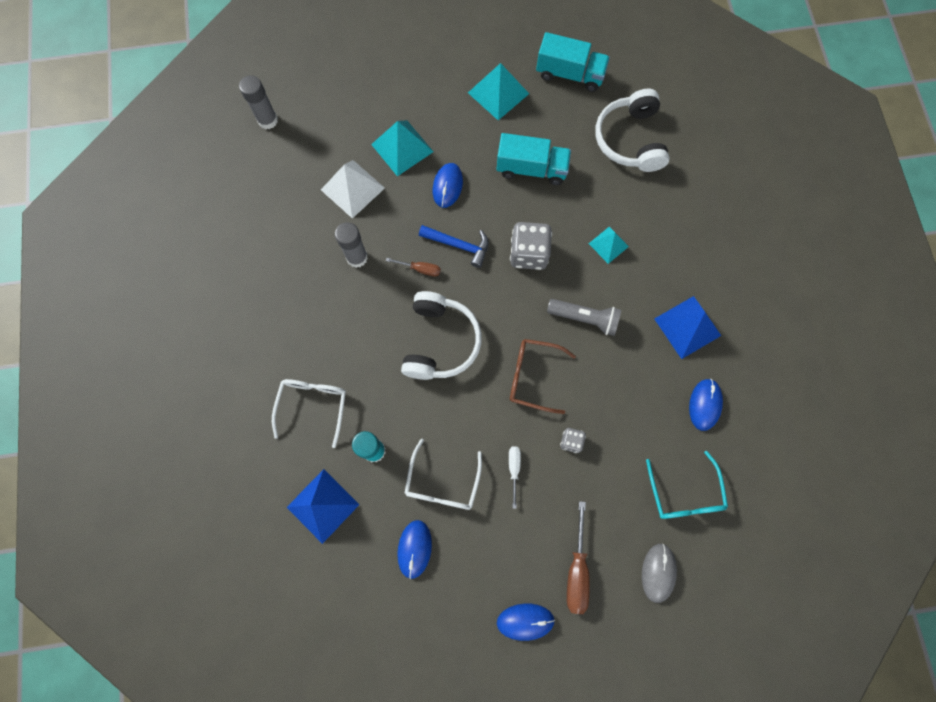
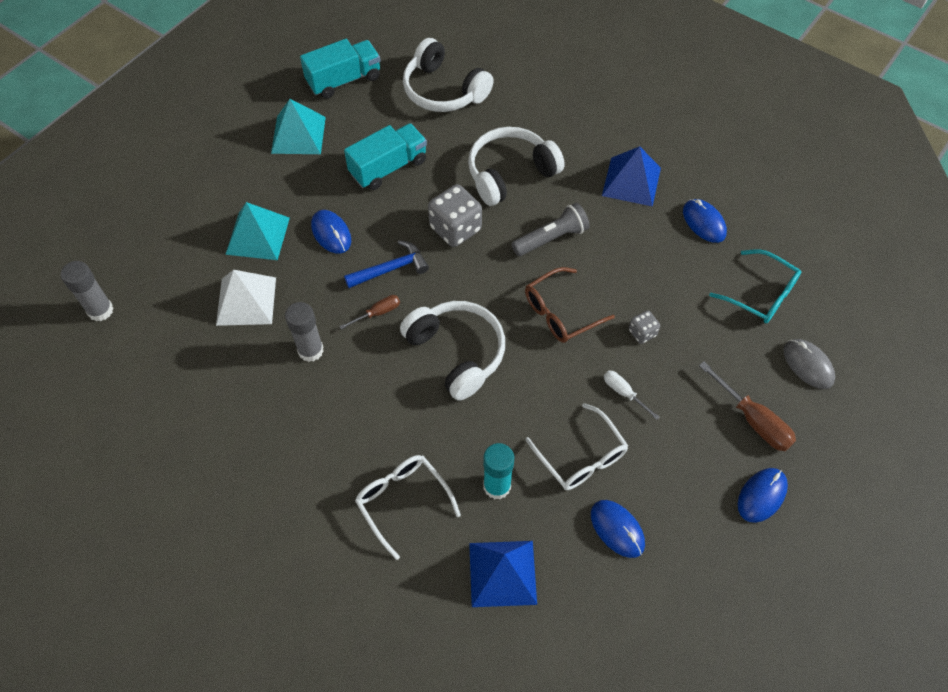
camera: 45 degrees left, 15 degrees down
turquoise pyramid [589,227,629,264] -> white headphones [468,127,565,206]

